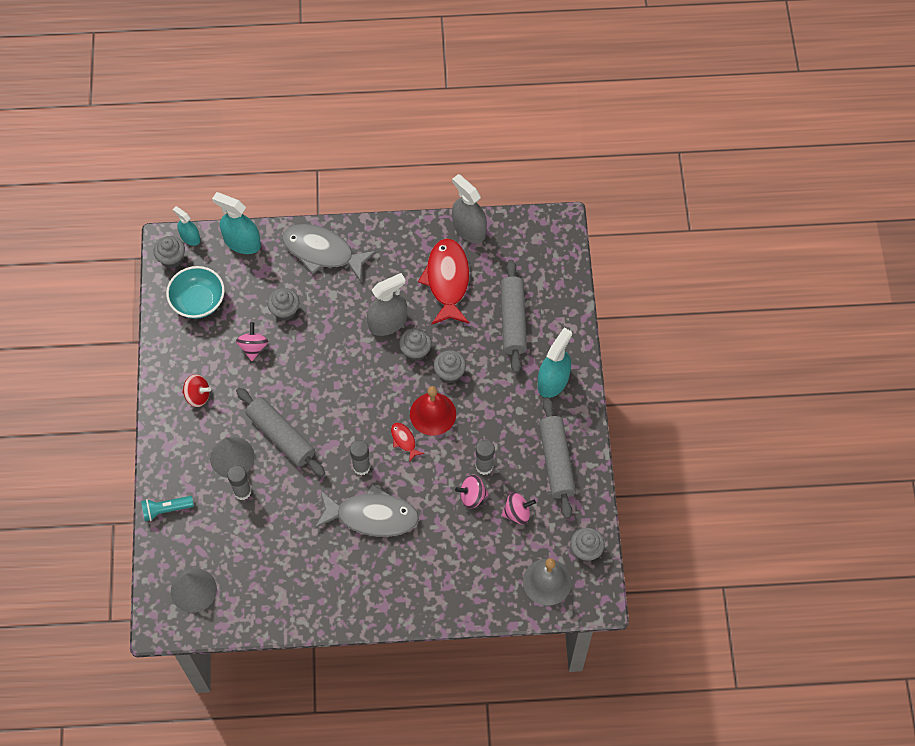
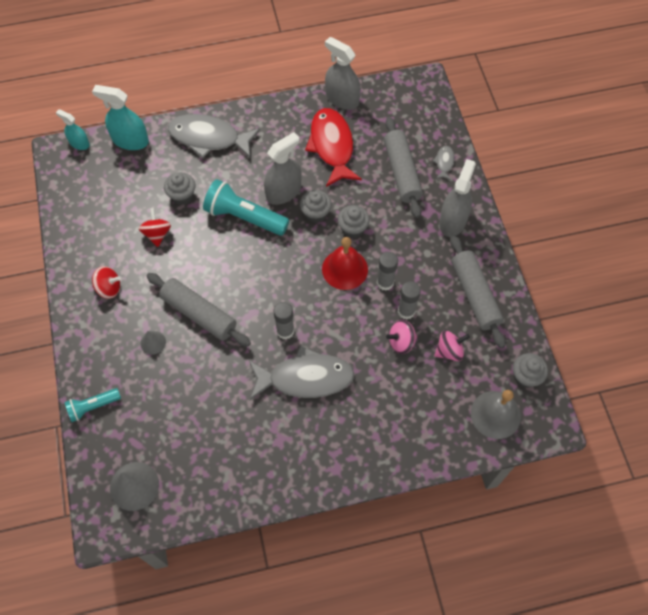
camera: 10 degrees left, 0 degrees up
grey cupcake [153,236,185,268] -> none
turquoise bowl [166,266,225,319] -> none
grey cone [210,437,255,478] -> grey cone [140,331,166,355], size x0.56
grey glue stick [227,465,251,500] -> grey glue stick moved to [377,252,398,291]
pink spinning top [236,322,268,361] -> red spinning top [139,208,171,247]
red fish [391,423,424,462] -> none
turquoise spray bottle [538,328,572,398] -> grey spray bottle [439,159,476,237]
none -> turquoise flashlight [203,179,289,236]
none -> grey fish [433,146,454,180]

